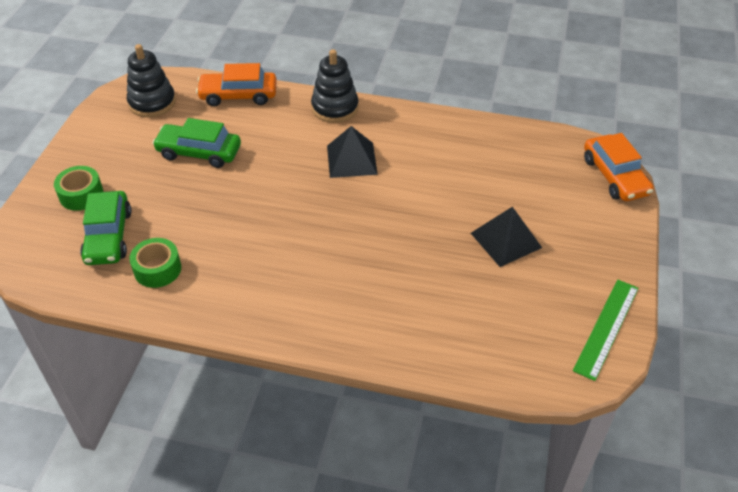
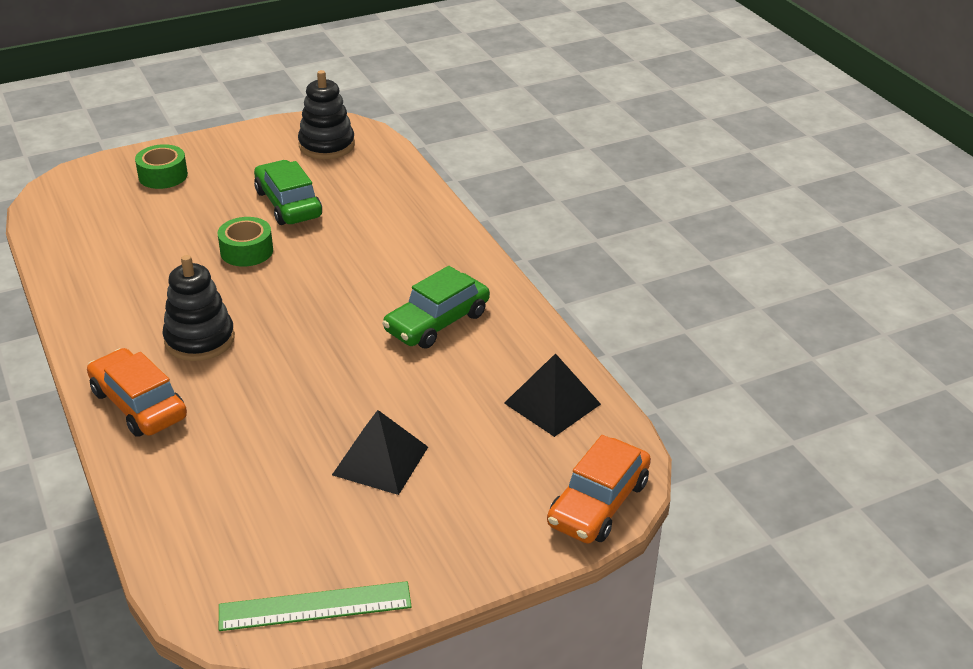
camera: 50 degrees right, 10 degrees down
green car [80,191,131,265] -> green car moved to [382,266,490,349]
green tape [129,238,181,288] -> green tape moved to [218,217,273,267]
orange car [196,63,277,106] -> orange car moved to [87,348,187,437]
black stacking toy [311,49,359,123] -> black stacking toy moved to [162,255,235,361]
black pyramid [327,126,378,178] -> black pyramid moved to [504,353,601,437]

